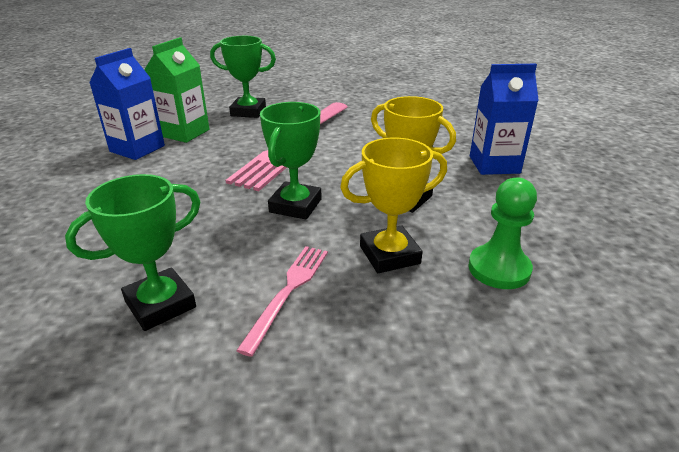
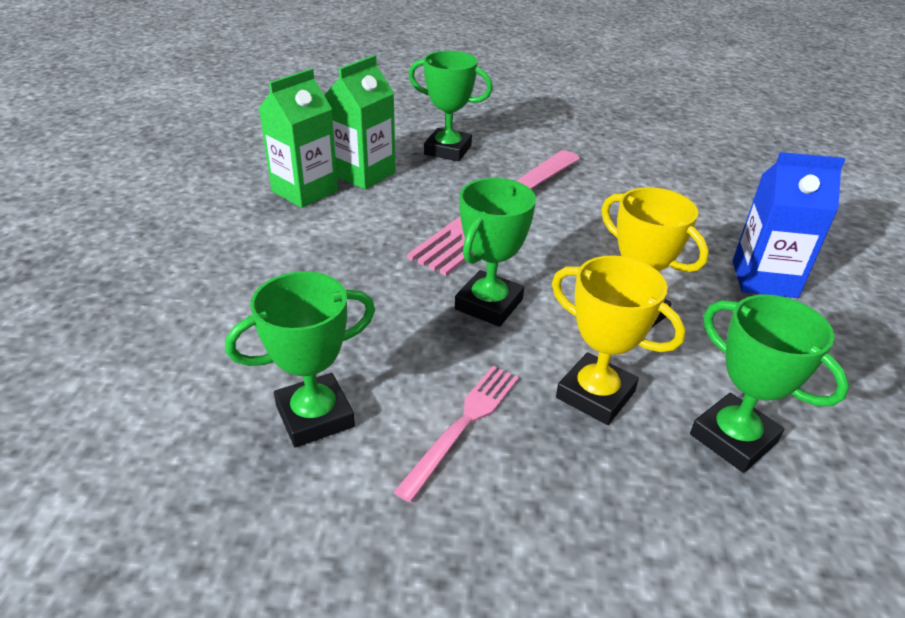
camera: 10 degrees right, 5 degrees up
blue carton [89,48,165,160] -> green carton [259,68,338,208]
yellow trophy [340,138,447,273] -> yellow trophy turned 45 degrees clockwise [552,255,685,425]
green pawn [468,177,537,289] -> green trophy [690,294,849,473]

